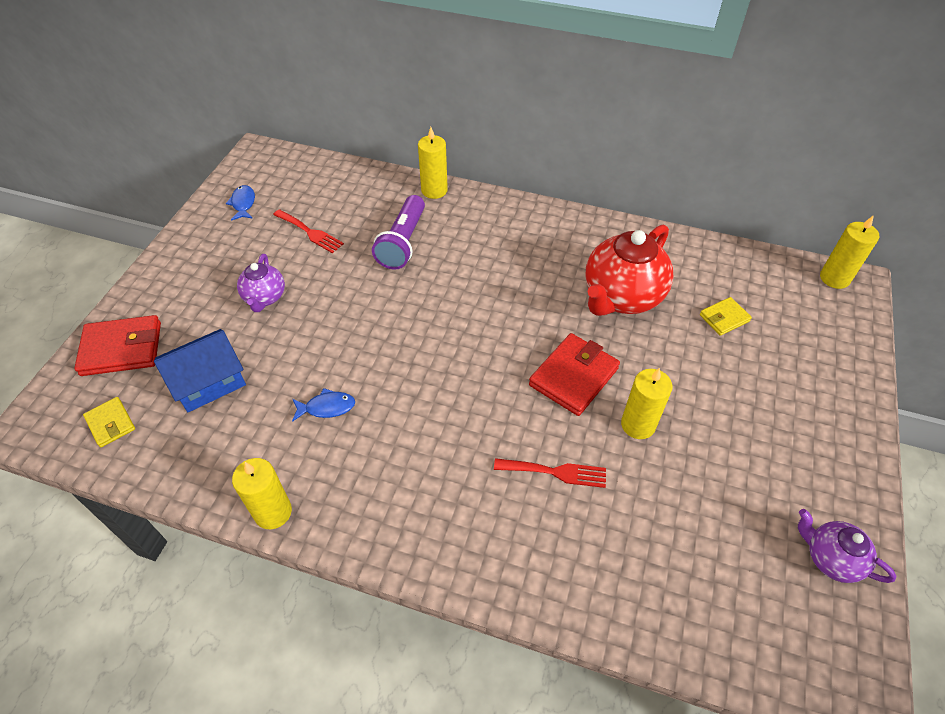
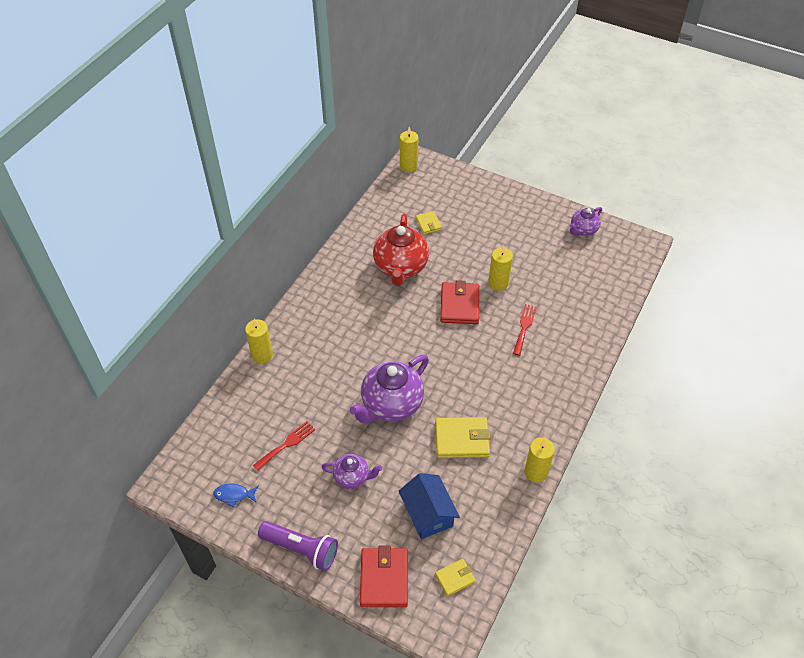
camera: 80 degrees left, 0 degrees up
blue fish [292,388,355,422] -> yellow wallet [435,417,491,458]
purple flashlight [372,195,425,270] -> purple flashlight moved to [258,521,338,571]
red wallet [529,333,620,416] -> red wallet turned 45 degrees clockwise [440,280,479,324]
red teapot [585,224,674,316] -> red teapot turned 45 degrees clockwise [373,214,429,286]
none -> purple teapot [350,355,429,423]

